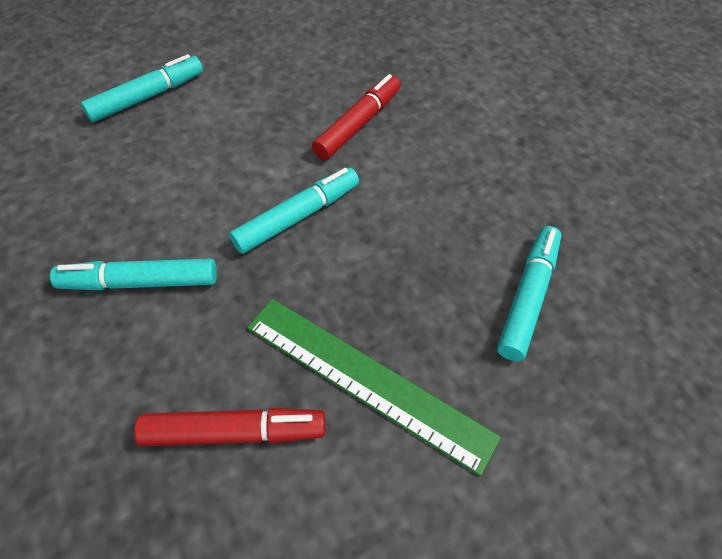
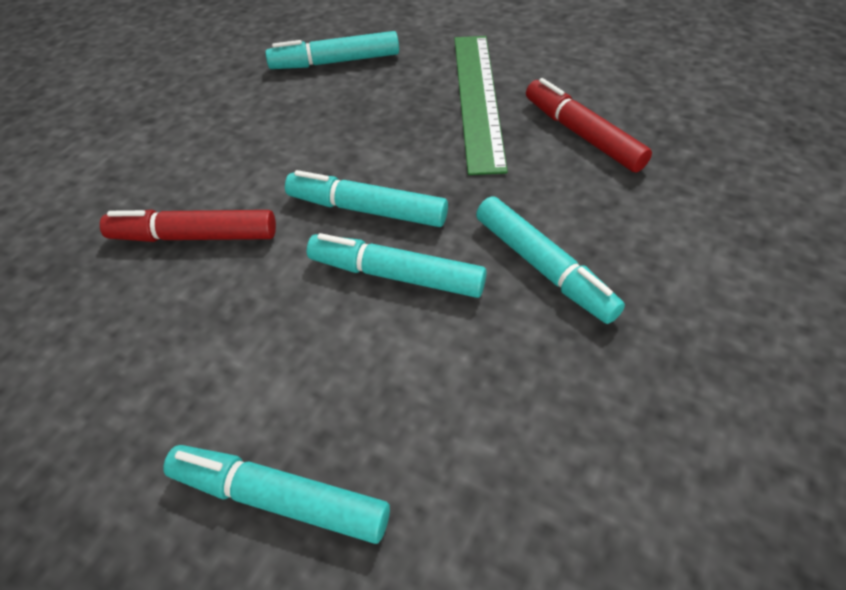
camera: 120 degrees left, 5 degrees down
none -> turquoise marker [307,233,487,298]

